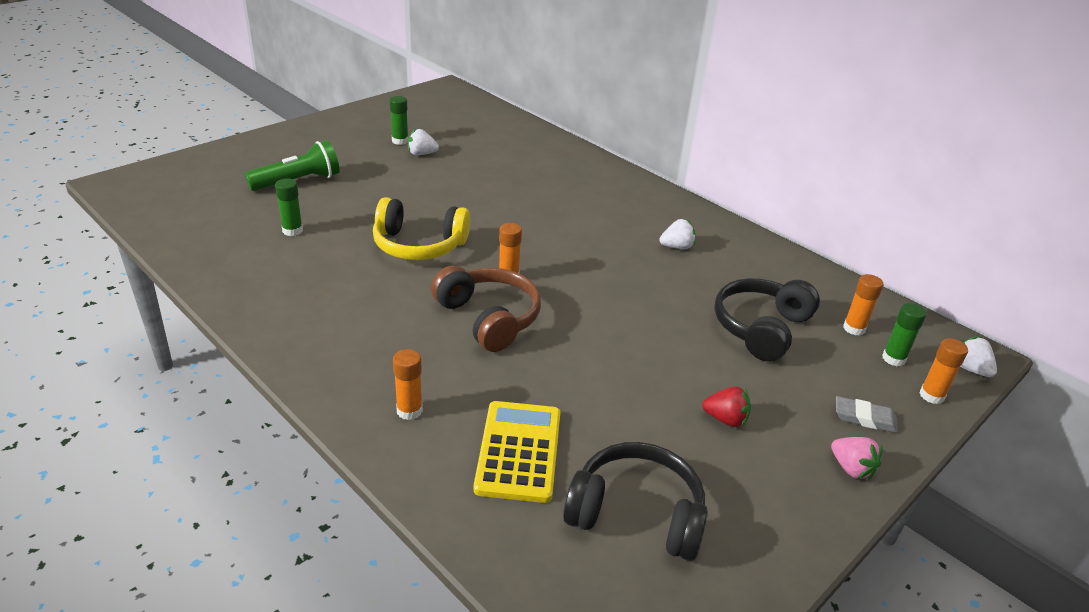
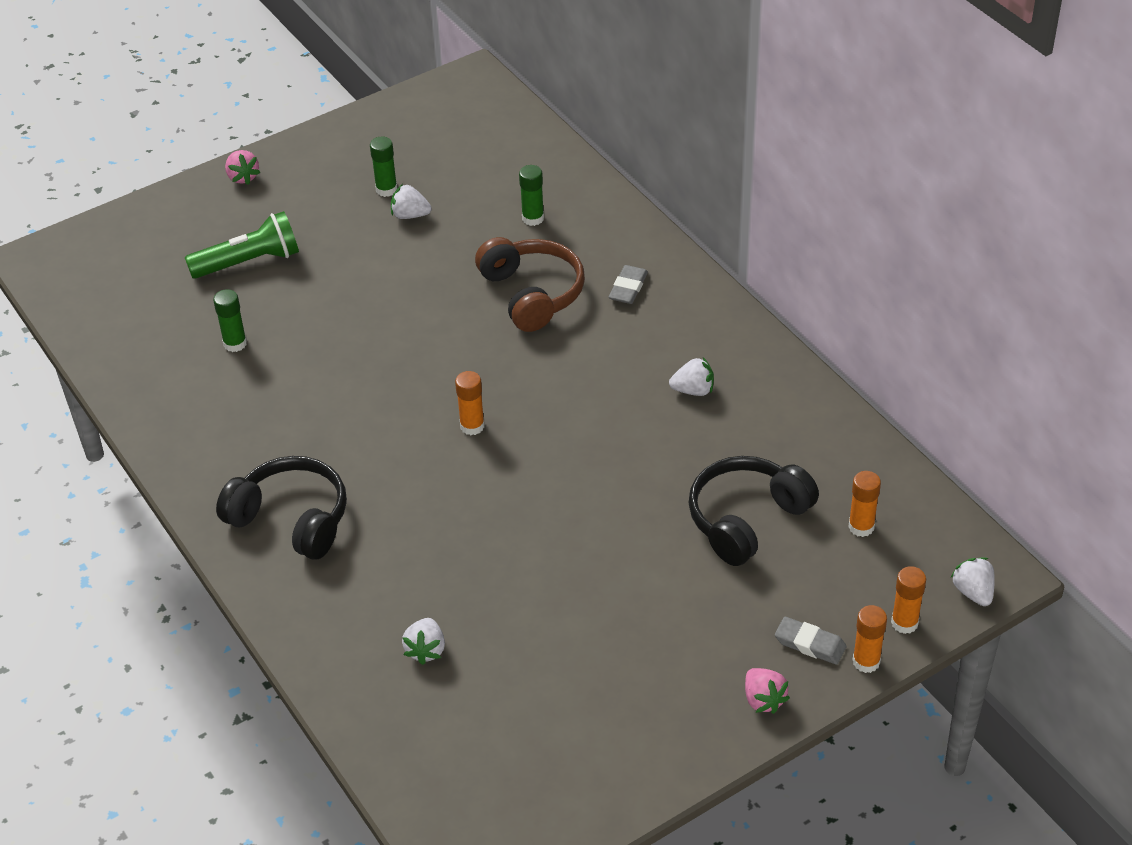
camera: 15 degrees right, 10 degrees up
yellow headphones [373,197,470,260] -> none
orange glue stick [393,349,423,420] -> orange glue stick moved to [853,605,887,673]
brown headphones [431,265,541,352] -> brown headphones moved to [475,237,585,332]
yellow calculator [474,401,560,503] -> white strawberry [402,618,445,665]
black headphones [563,442,708,561] -> black headphones moved to [216,456,347,560]
red strawberry [702,386,751,427] -> none
green glue stick [882,303,926,366] -> green glue stick moved to [519,165,544,226]
none -> pink strawberry [225,150,261,185]
none -> grey eraser [609,265,648,304]

